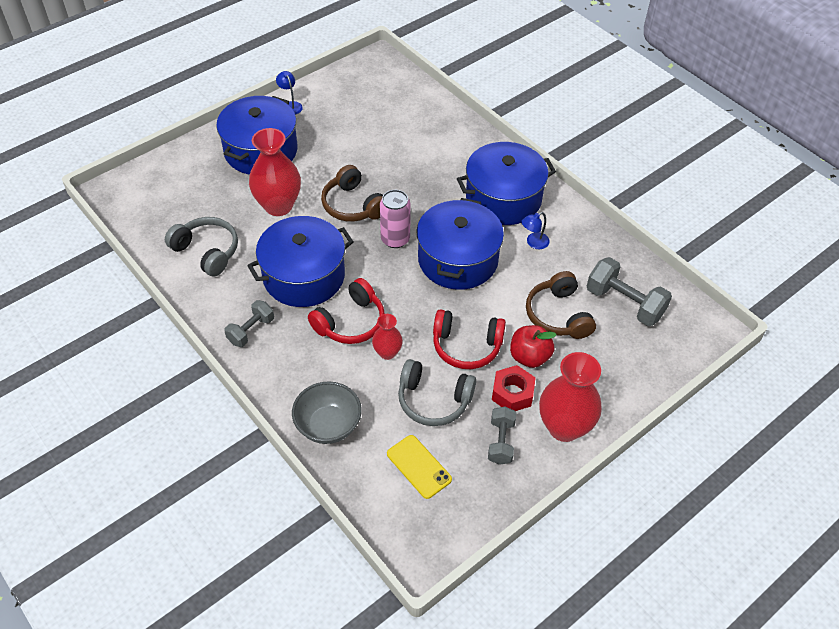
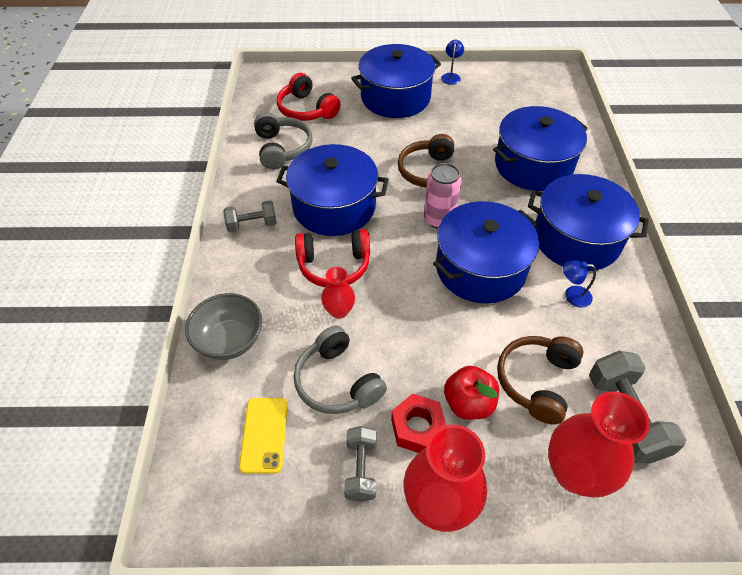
camera: 40 degrees right, 0 degrees up
red vase [249,128,301,216] -> red vase moved to [548,391,650,497]
red headphones [433,309,506,369] -> red headphones moved to [277,73,341,121]
grey dumbbell [488,407,517,465] -> grey dumbbell turned 45 degrees counterclockwise [344,426,376,502]
none -> blue pot [493,106,588,191]

